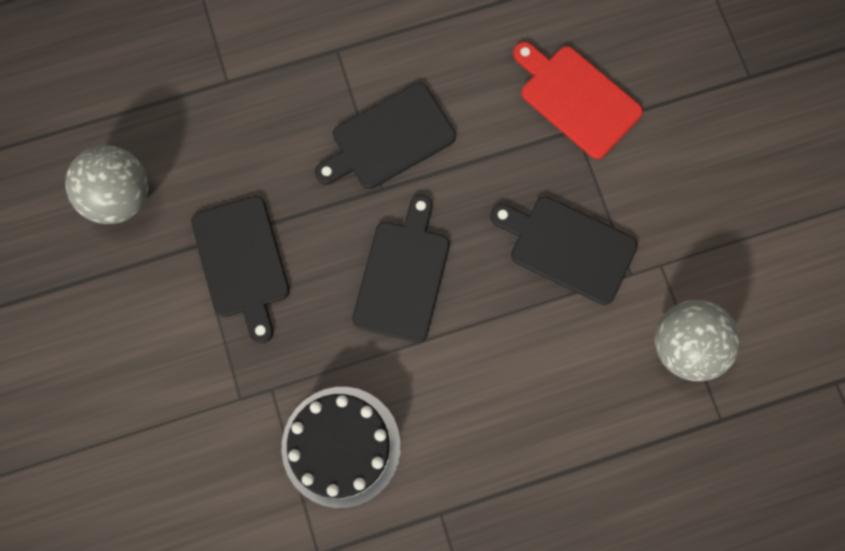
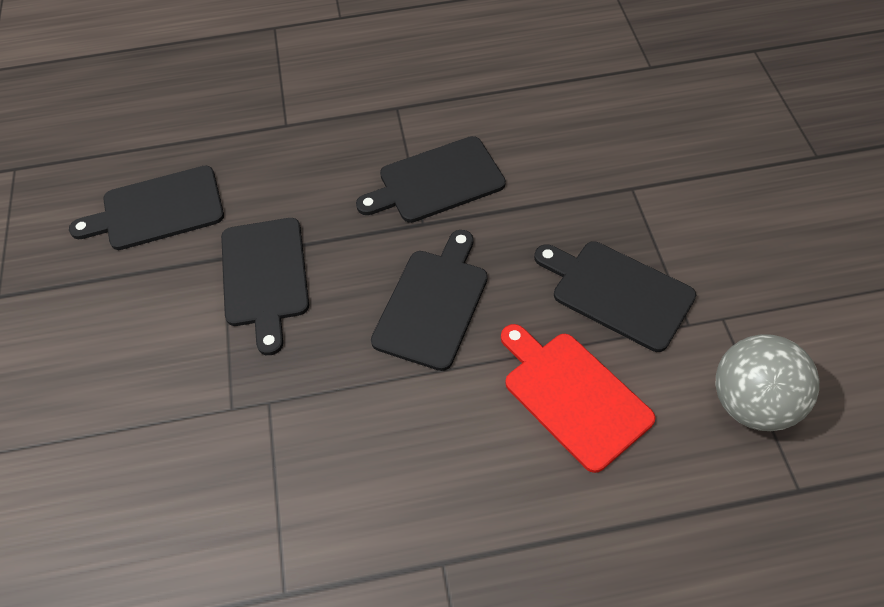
camera: 10 degrees right, 20 degrees down
grey ball [65,145,148,224] -> black cutting board [69,166,224,250]
black cake [282,387,401,508] -> none
red cutting board [513,42,643,159] -> red cutting board moved to [501,324,656,473]

